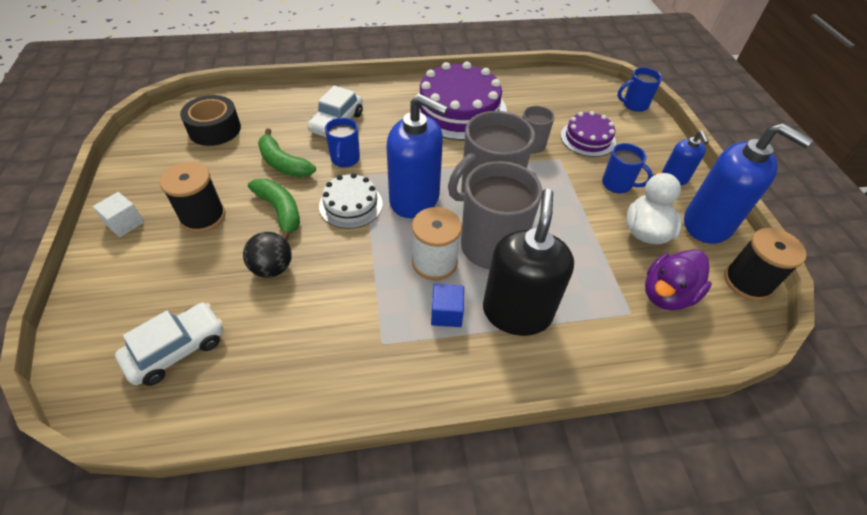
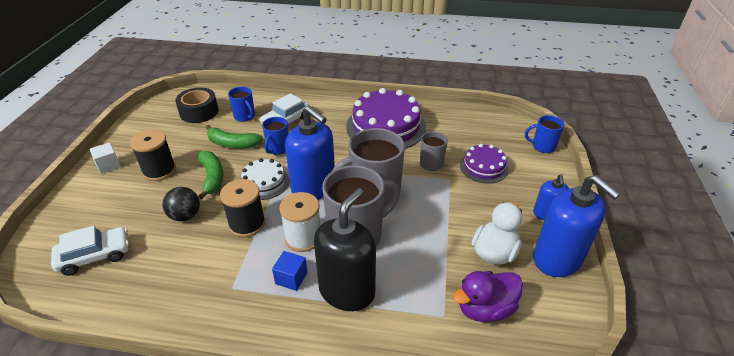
camera: 20 degrees right, 10 degrees down
green banana [258,129,316,178] -> green banana turned 45 degrees counterclockwise [205,125,263,148]
blue mug [602,143,653,193] -> blue mug moved to [228,87,255,122]
black spool [724,228,807,301] -> black spool moved to [220,179,265,237]

